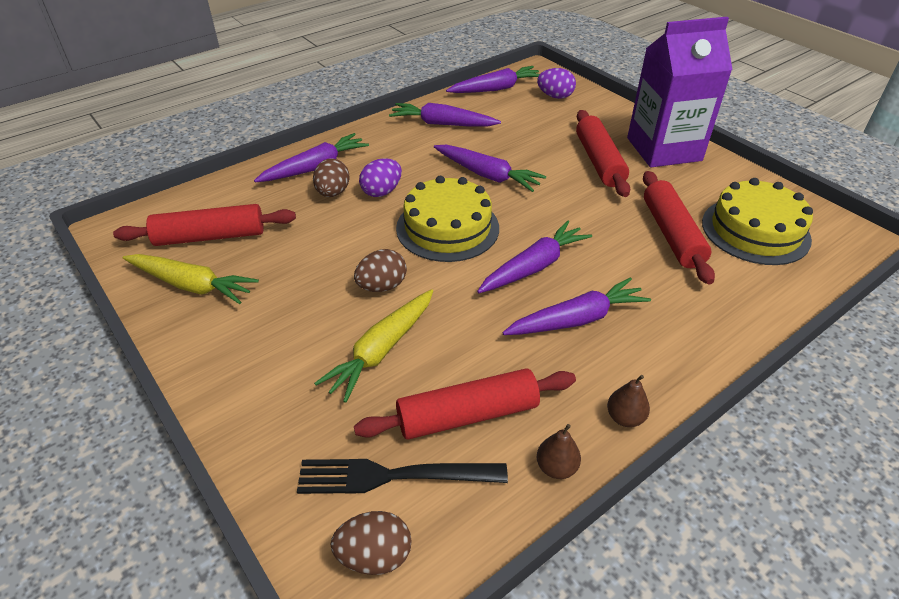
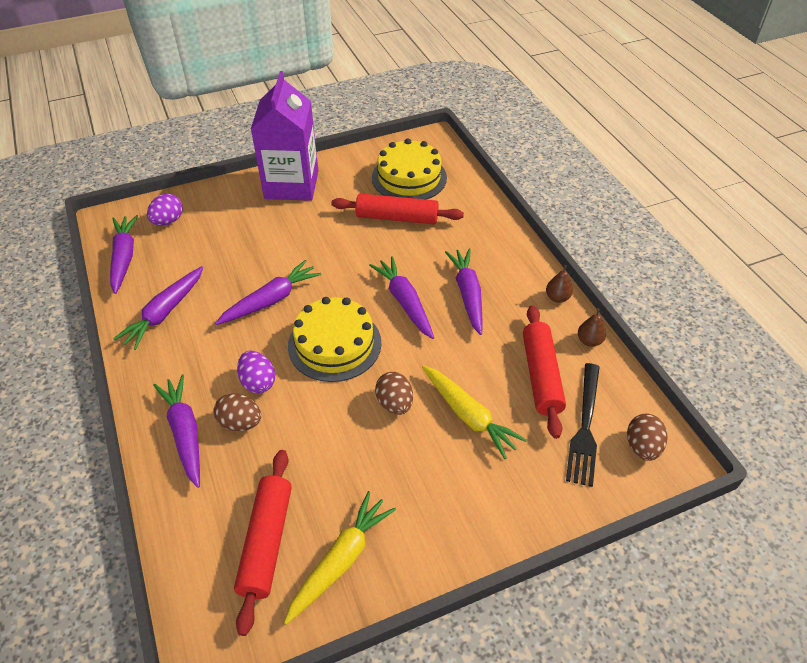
camera: 75 degrees left, 5 degrees up
red rolling pin [576,110,630,197] -> none

